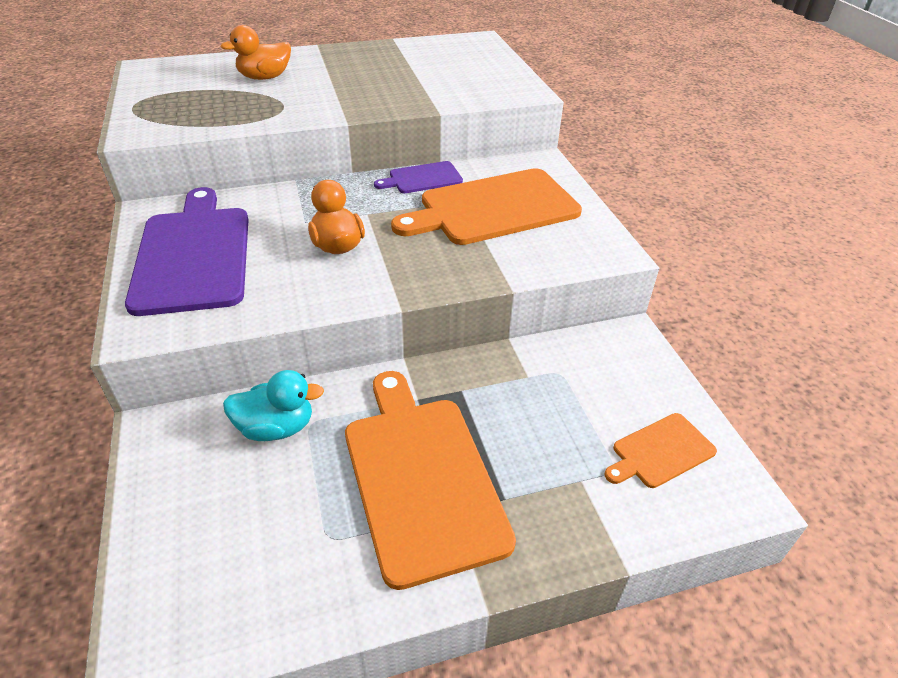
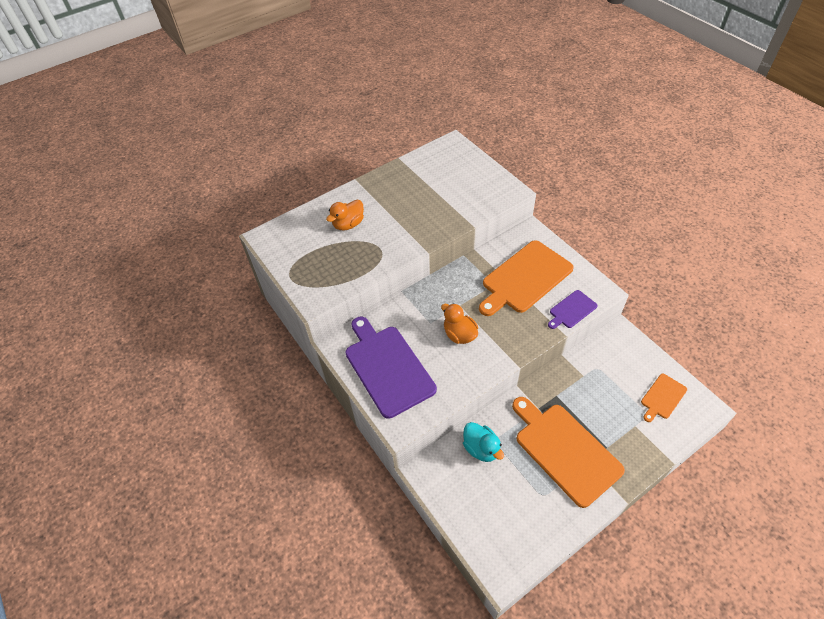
camera: 15 degrees left, 10 degrees up
turquoise duck [223,370,324,441] -> turquoise duck turned 75 degrees clockwise [463,422,504,462]
purple cutting board [374,161,463,193] -> purple cutting board moved to [548,290,597,329]

